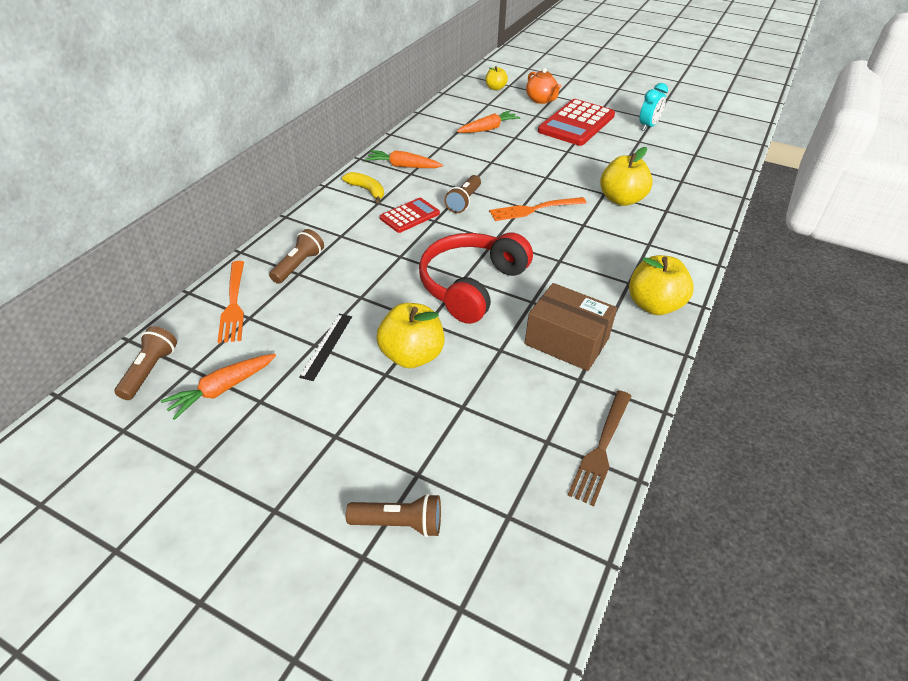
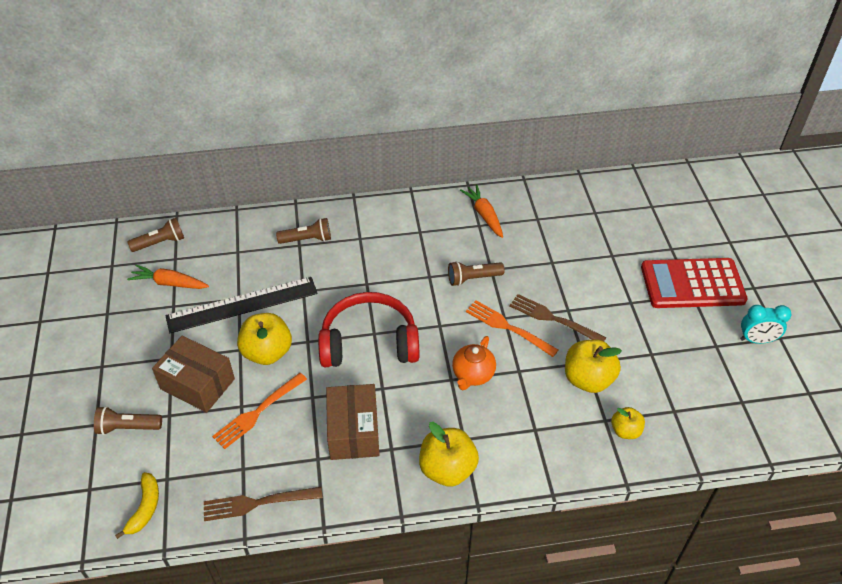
camera: 55 degrees right, 5 degrees up
orange fork [217,261,244,343] -> orange fork moved to [212,373,307,449]
black ruler [299,314,352,381] -> black ruler [165,277,318,333], size x2.03
yellow banana [342,172,384,203] -> yellow banana moved to [115,472,159,539]
brown flashlight [346,493,441,537] -> brown flashlight turned 120 degrees clockwise [94,406,162,435]
red calculator [380,198,440,233] -> none
orange carrot [457,111,520,133] -> none
yellow apple [486,66,508,91] -> yellow apple moved to [611,407,645,439]
orange teapot [526,68,561,104] -> orange teapot moved to [452,336,496,390]
none -> brown box [152,336,235,413]
none -> brown fork [509,294,606,341]

